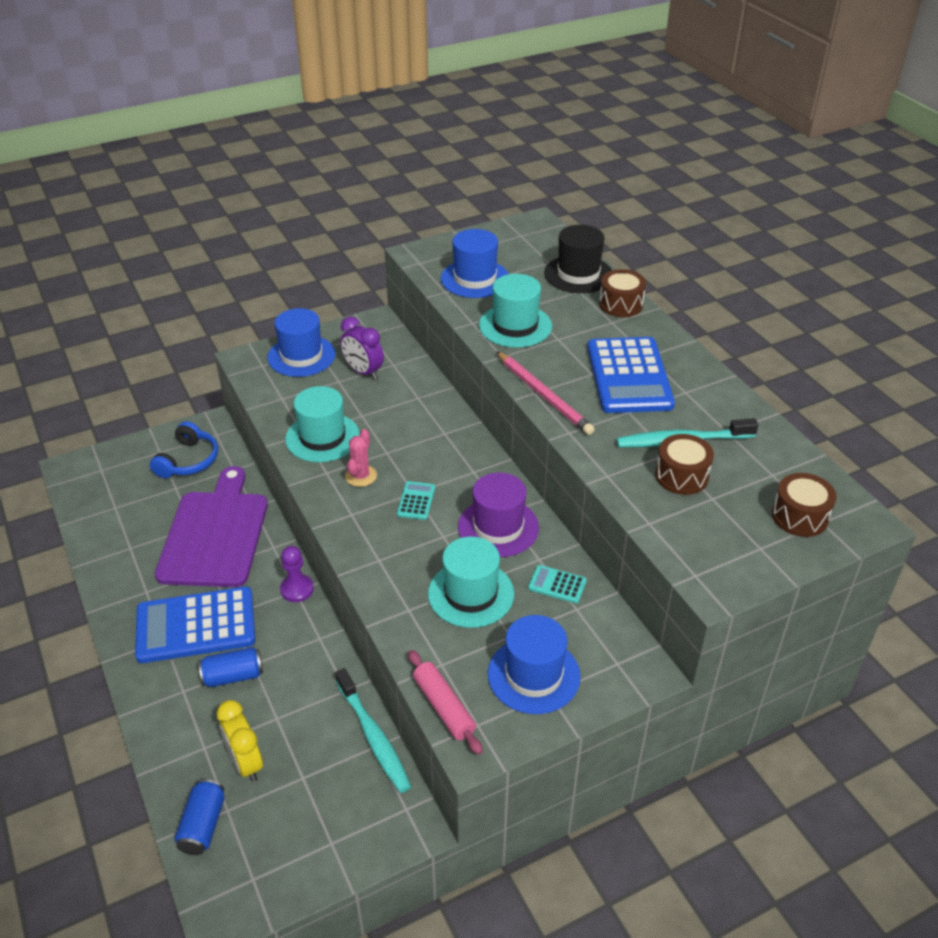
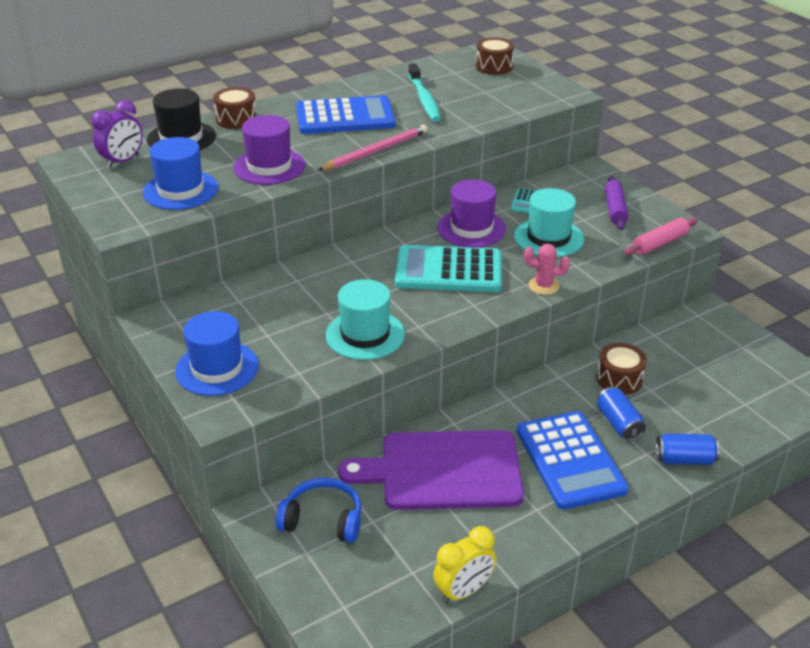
camera: 95 degrees left, 5 degrees down
blue can [174,779,225,855] -> blue can moved to [656,434,720,465]
yellow clock [217,700,263,782] -> yellow clock moved to [433,526,496,604]
purple pawn [280,546,314,602] -> none
turquoise toothbrush [335,668,412,793] -> none
purple clock [340,317,384,380] -> purple clock moved to [92,100,143,168]
pink cactus [345,429,377,487] -> pink cactus moved to [524,244,570,295]
turquoise calculator [397,481,435,520] -> turquoise calculator [395,245,502,292], size x2.34
turquoise hat [479,274,552,348] -> purple hat [233,115,305,185]
blue hat [488,615,581,714] -> purple rolling pin [605,176,628,230]
brown drum [655,434,714,495] -> brown drum moved to [597,343,647,395]

